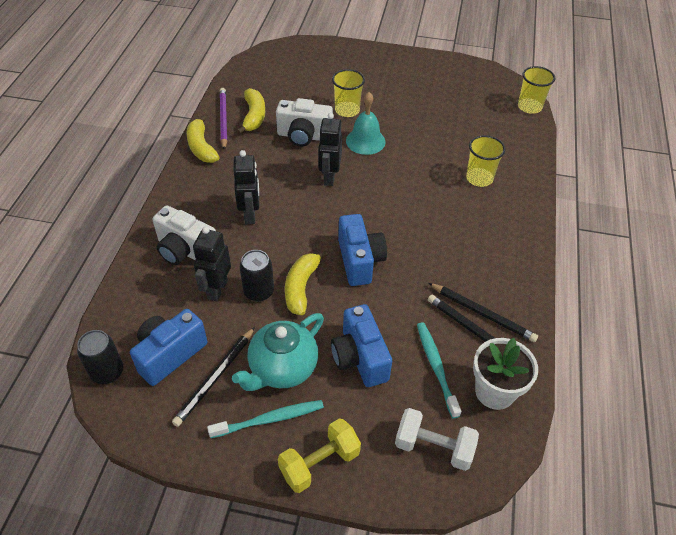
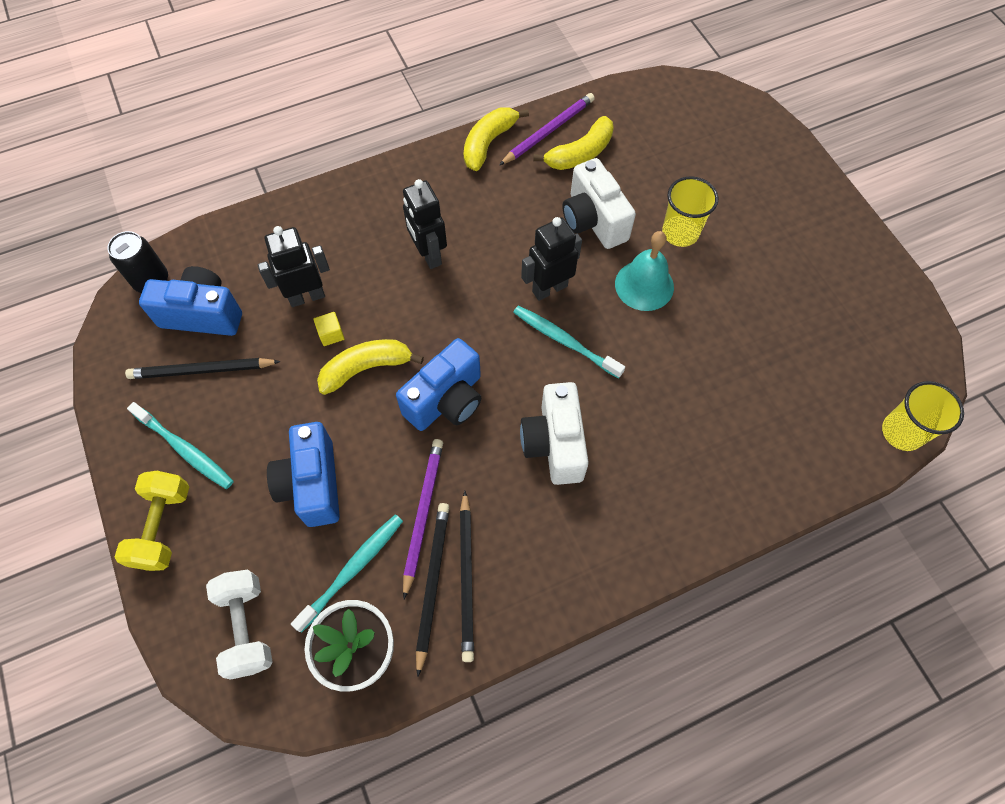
camera: 55 degrees right, 15 degrees up
white camera [153,205,216,265] -> white camera moved to [520,382,589,485]
turquoise teapot [232,313,324,391] -> none
black robot [233,150,259,224] -> black robot turned 105 degrees clockwise [403,179,447,269]
black can [240,250,274,302] -> yellow cube [314,312,345,346]
yellow dumbbell [278,418,361,493] -> yellow dumbbell turned 75 degrees clockwise [114,471,189,571]
blue camera [331,304,392,387] -> blue camera turned 45 degrees counterclockwise [267,422,340,527]
yellow cup [466,135,506,187] -> none
none -> purple pencil [403,439,443,599]
none -> turquoise toothbrush [513,306,625,379]

